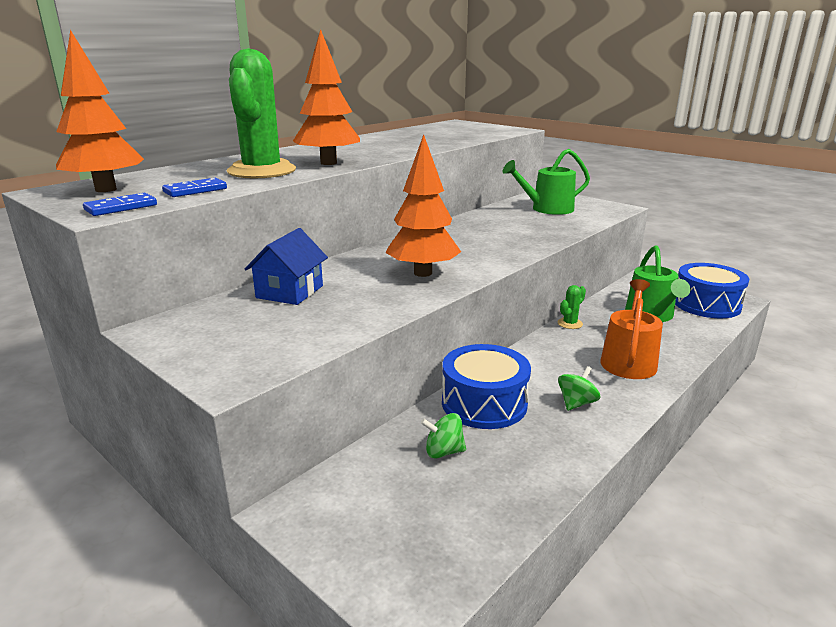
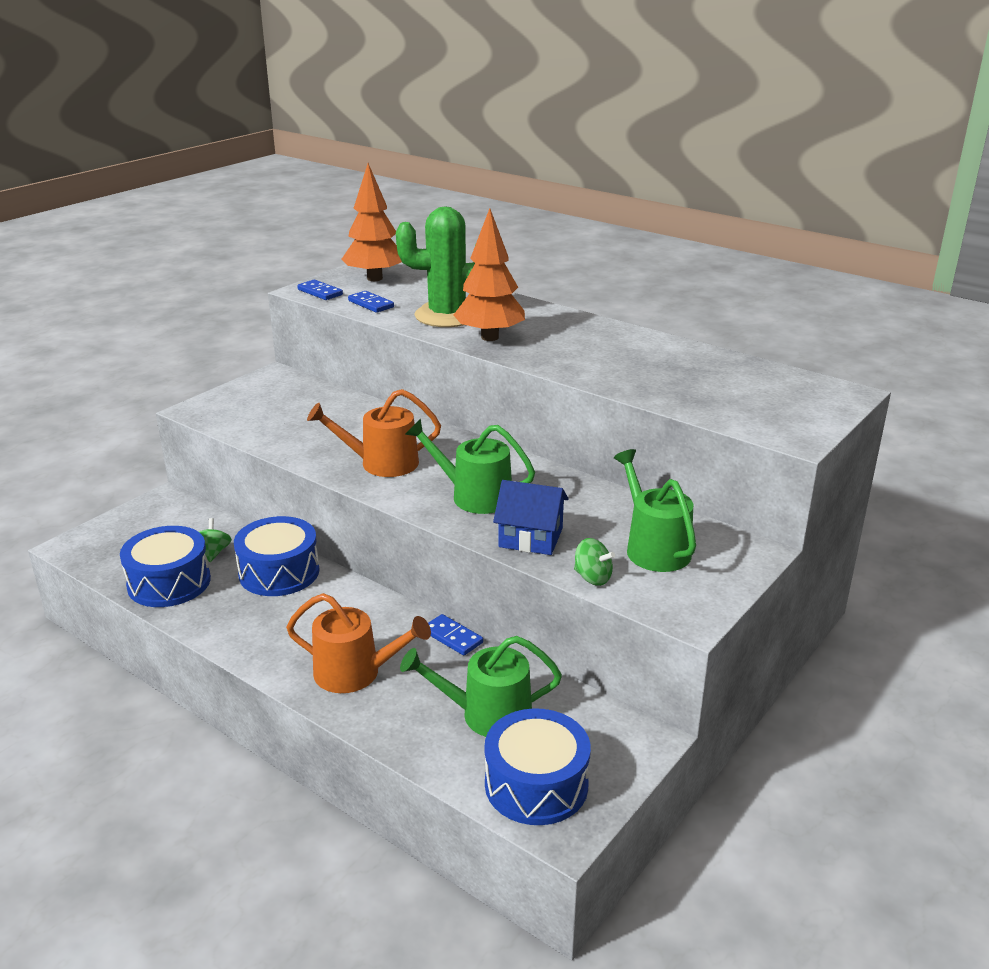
camera: 85 degrees right, 5 degrees up
blue house [245,228,328,305] -> blue house moved to [493,480,568,555]
orange tree [385,134,461,277] -> orange watering can [307,389,441,477]
green cactus [558,285,586,329] -> blue domino [428,614,483,656]
green spinning top [558,366,601,411] -> green spinning top moved to [574,538,615,586]
none -> blue drum [120,526,211,607]
none -> green watering can [405,419,535,514]

